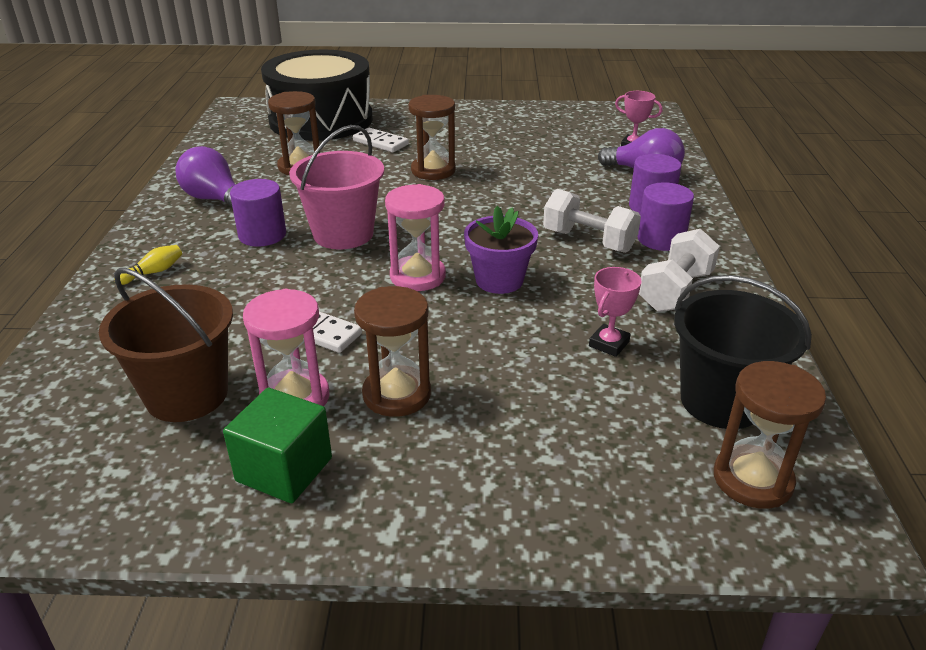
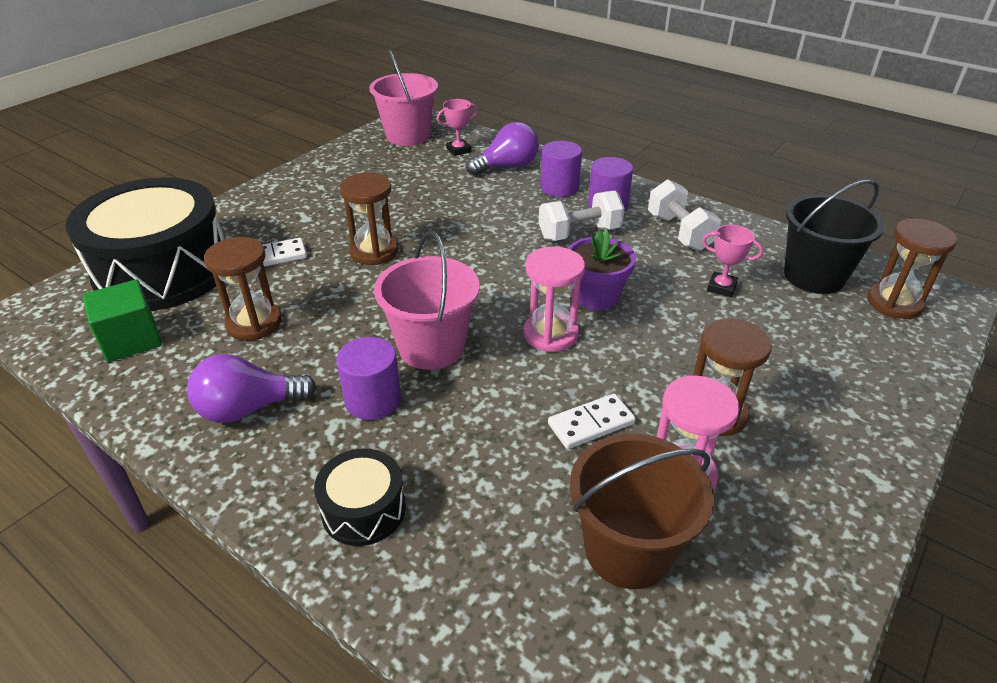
camera: 55 degrees left, 5 degrees up
yellow bowling pin [114,245,182,285] -> black drum [314,449,406,546]
green cube [223,388,332,503] -> green cube moved to [83,279,162,362]
pink trophy [589,267,641,357] -> pink trophy turned 45 degrees counterclockwise [702,225,763,297]
none -> pink bucket [369,50,438,146]

